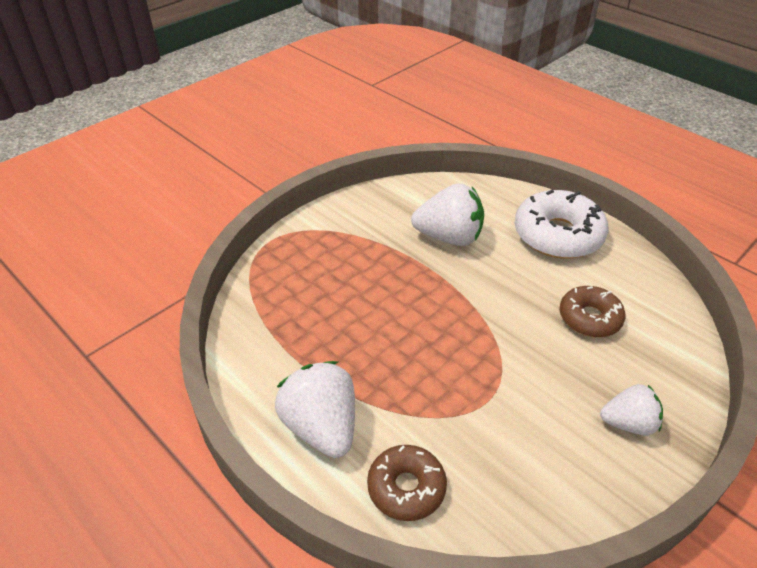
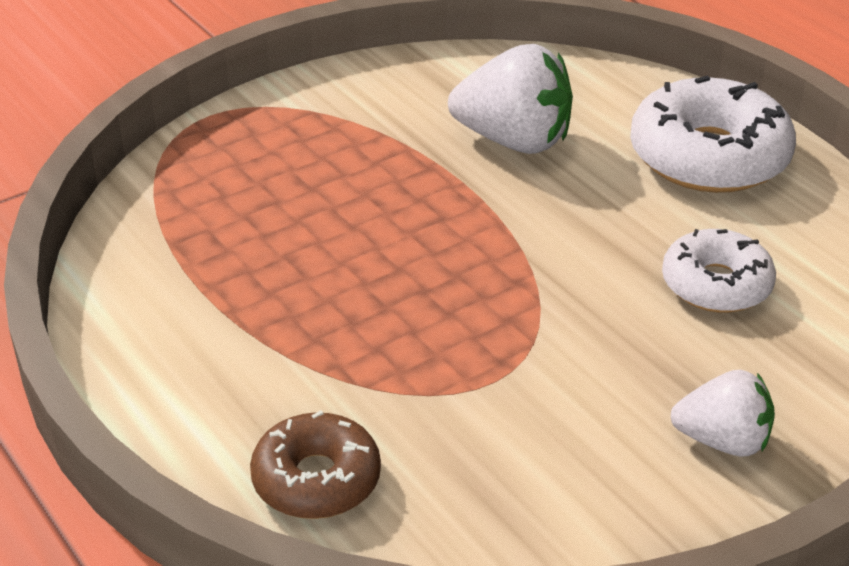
camera: 10 degrees right, 5 degrees down
white strawberry [275,361,355,458] -> none
brown donut [559,286,625,337] -> white donut [662,229,776,313]

